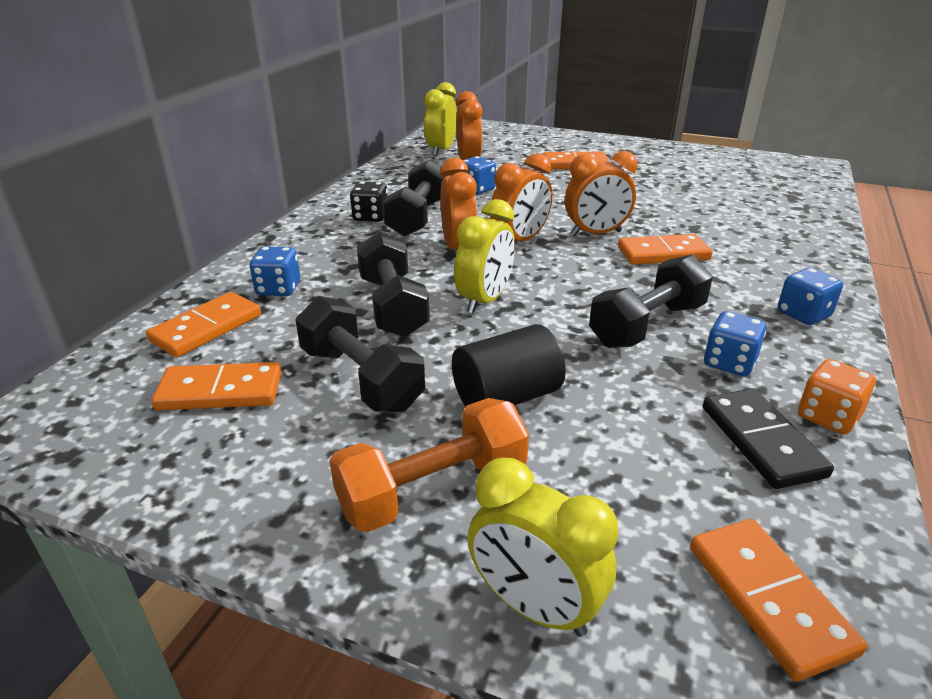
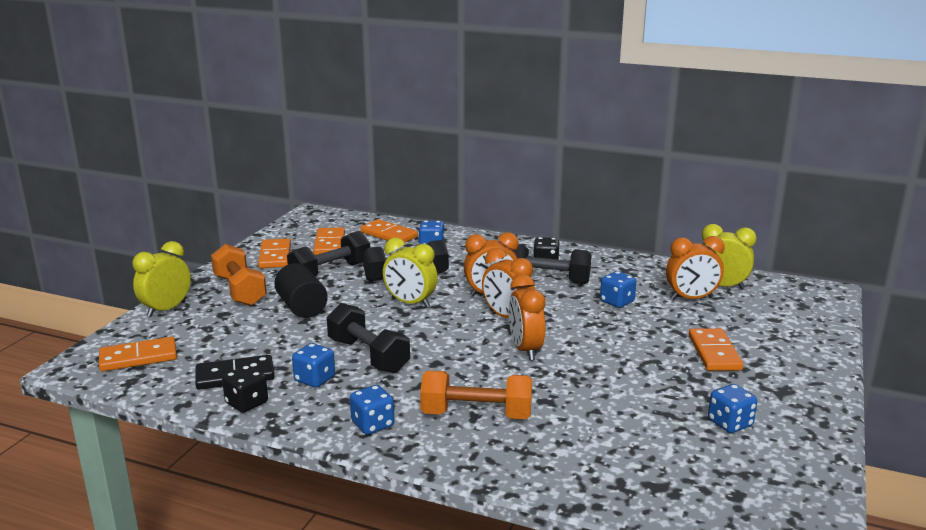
camera: 90 degrees right, 10 degrees down
orange domino [618,234,713,265] -> orange domino moved to [258,238,291,268]
orange dice [798,359,876,435] -> black dice [222,365,268,413]
none -> orange dumbbell [420,371,532,419]
none -> blue dice [708,384,757,433]

